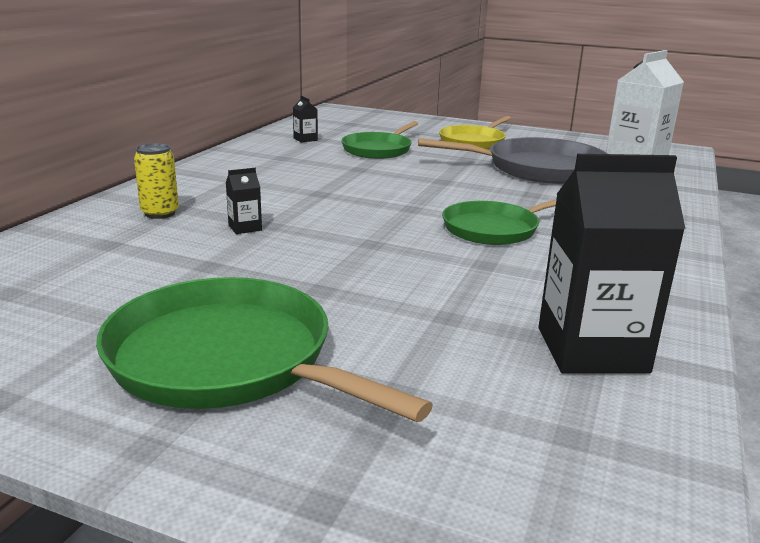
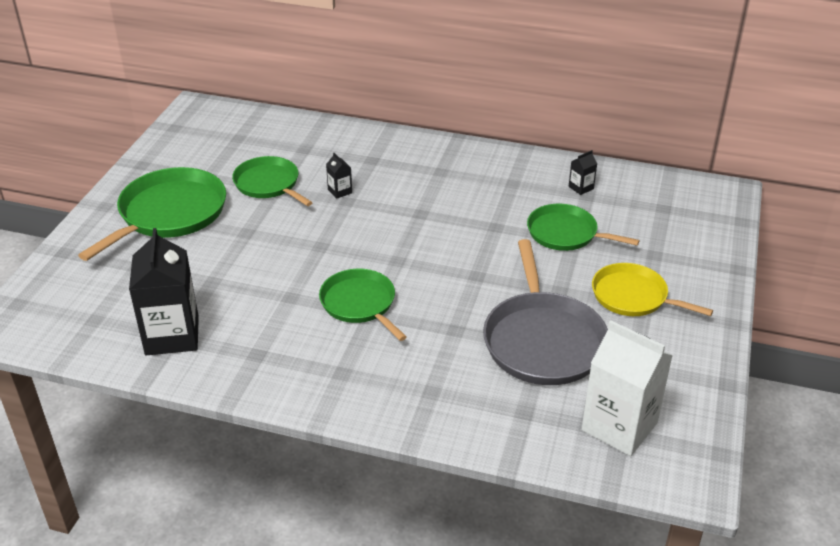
camera: 85 degrees right, 15 degrees up
yellow can [134,143,179,219] -> none
none -> green pan [232,156,313,206]

